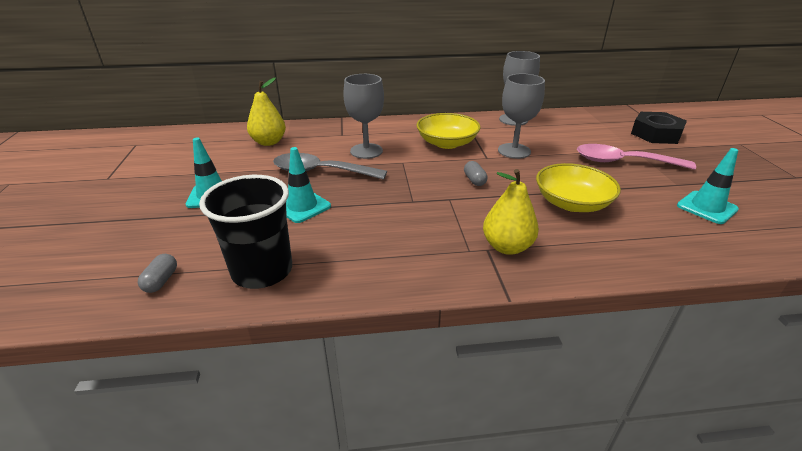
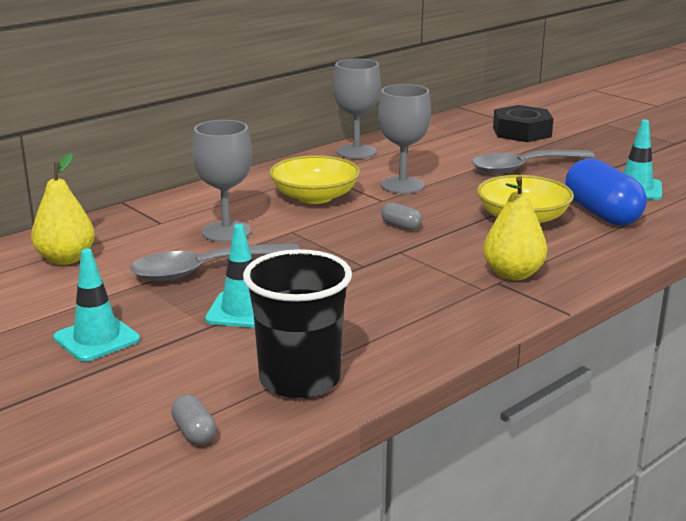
camera: 35 degrees left, 10 degrees down
pink spoon [577,144,696,170] -> grey spoon [471,150,595,174]
none -> blue capsule [565,158,647,225]

